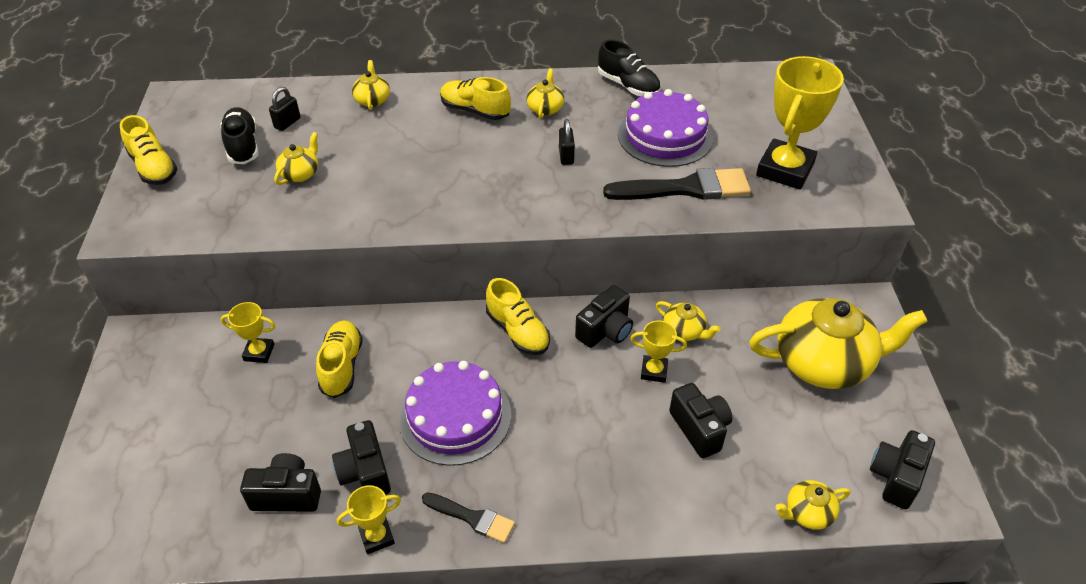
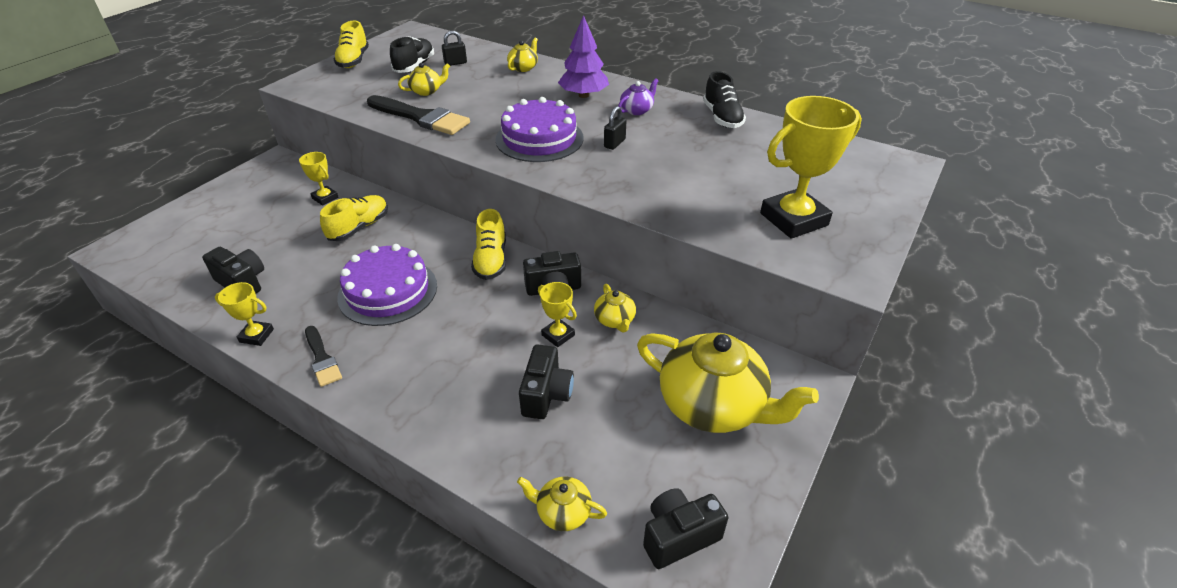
camera: 35 degrees right, 5 degrees down
black camera [332,420,391,495] -> none
yellow shoe [440,77,511,120] -> purple tree [558,15,609,98]
yellow teapot [526,68,564,119] -> purple teapot [618,78,659,115]
black brush [603,168,751,200] -> black brush moved to [367,95,470,135]
purple cake [618,89,713,167] -> purple cake moved to [495,97,583,162]

